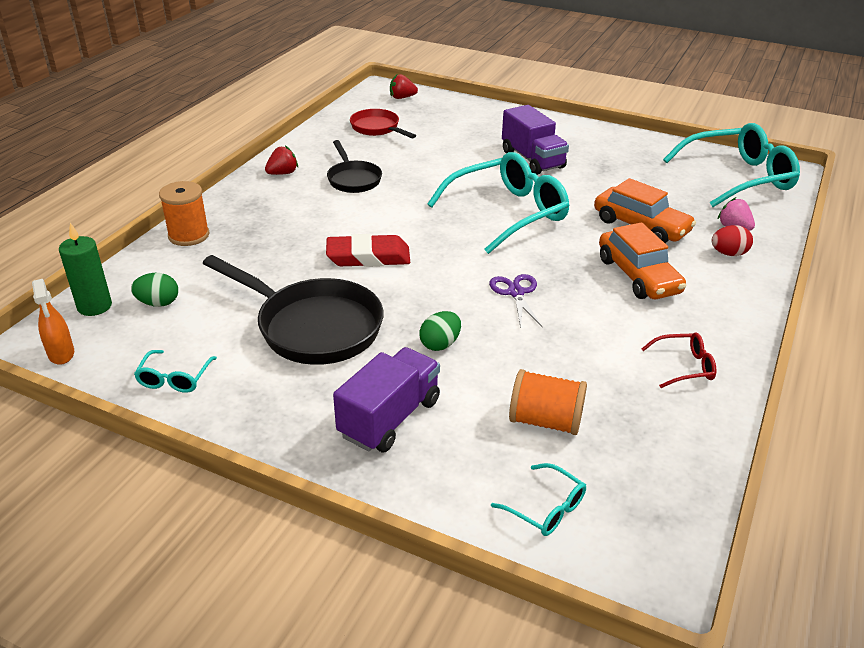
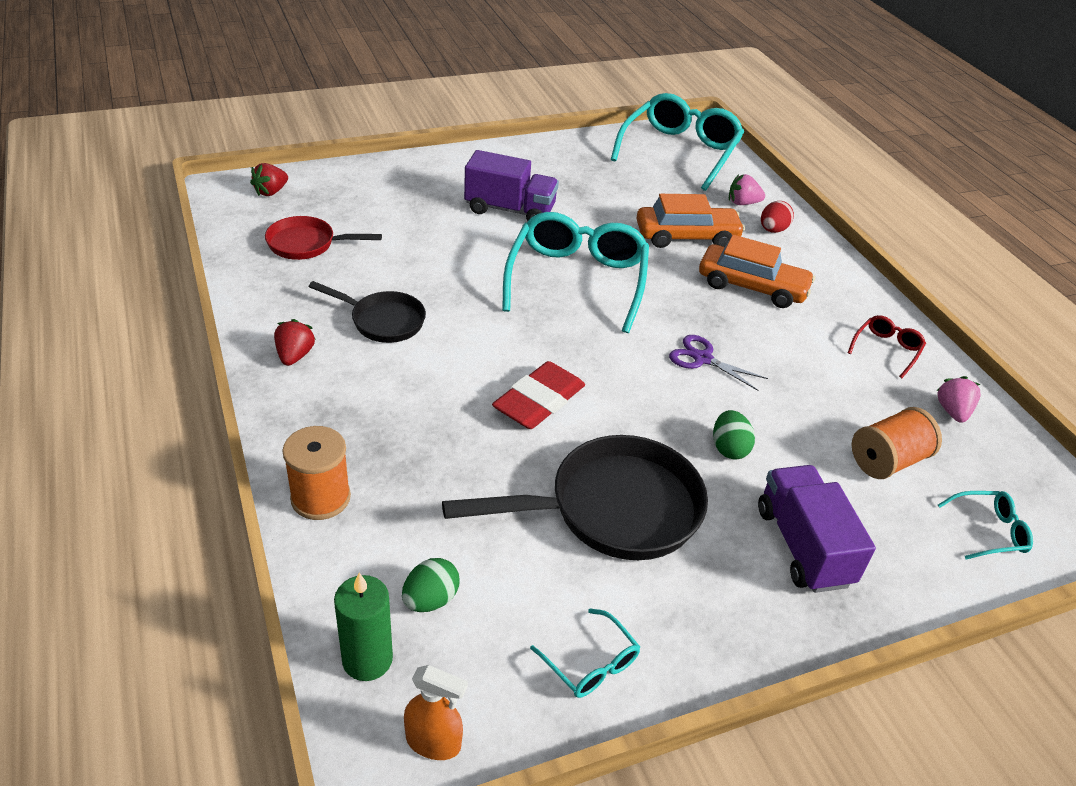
camera: 50 degrees left, 5 degrees up
none -> pink strawberry [936,376,981,423]

